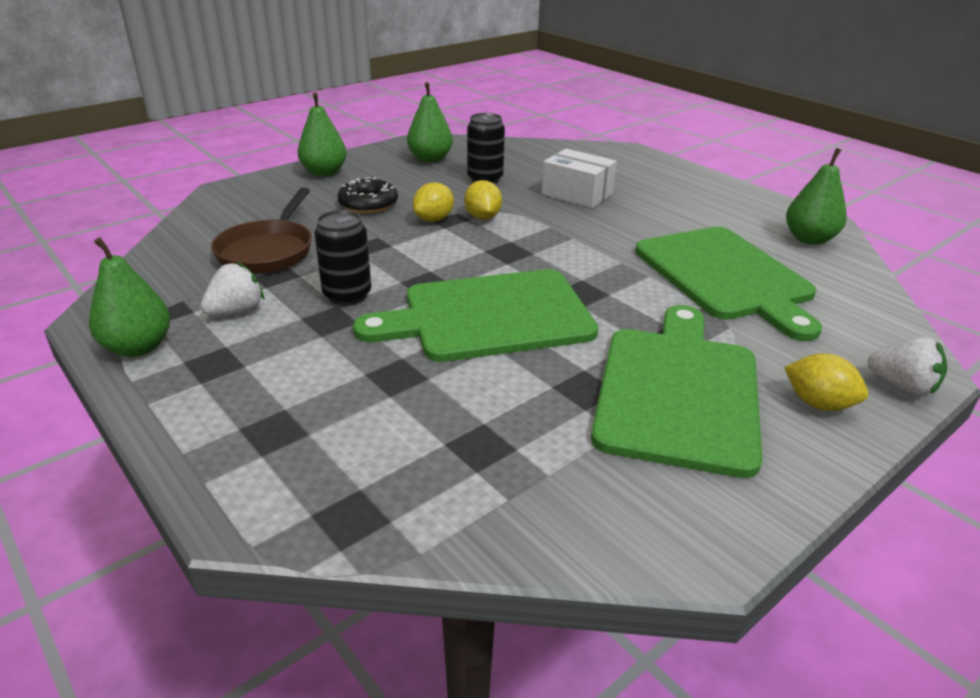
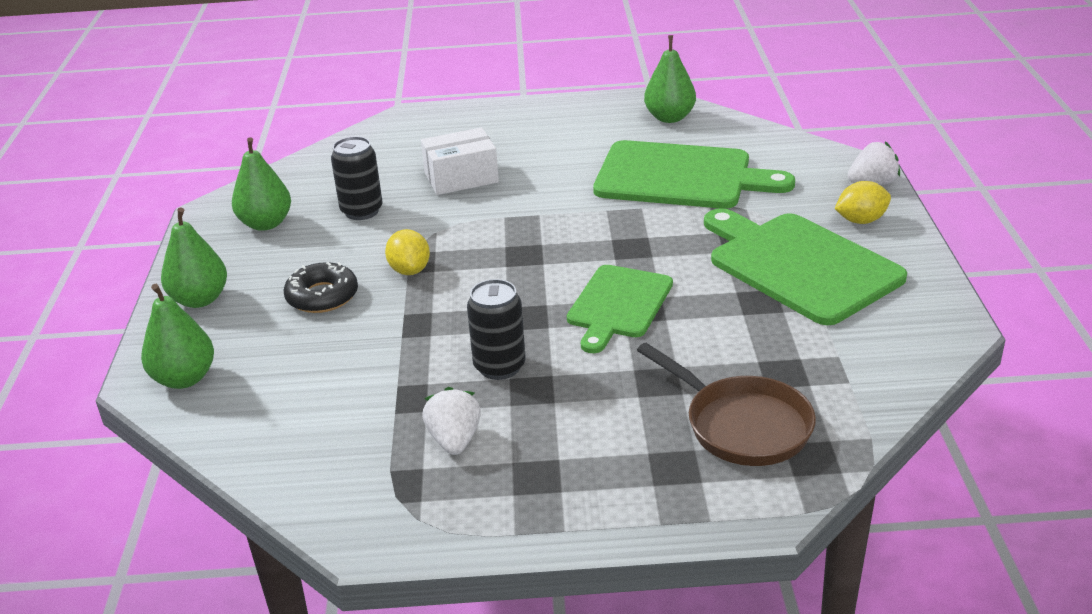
camera: 50 degrees left, 0 degrees up
green pear [89,238,170,357] -> green pear moved to [141,284,214,389]
brown pan [211,187,312,274] -> brown pan moved to [637,343,816,466]
green cutting board [353,269,598,362] -> green cutting board [567,265,673,353], size x0.63
yellow lemon [464,180,502,220] -> none

